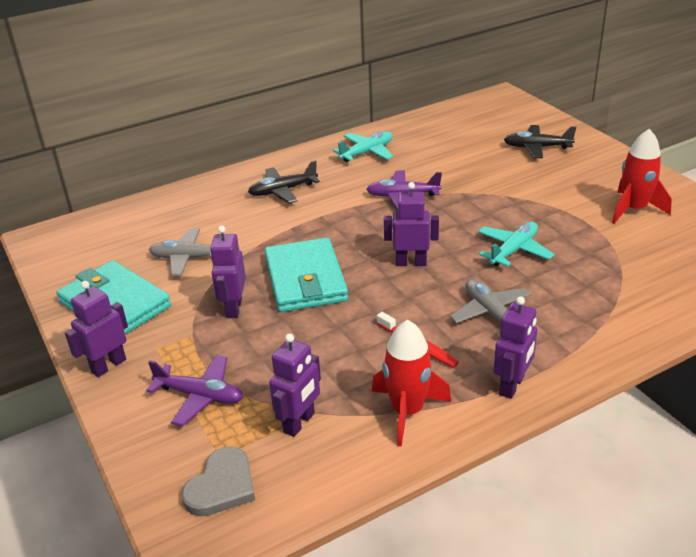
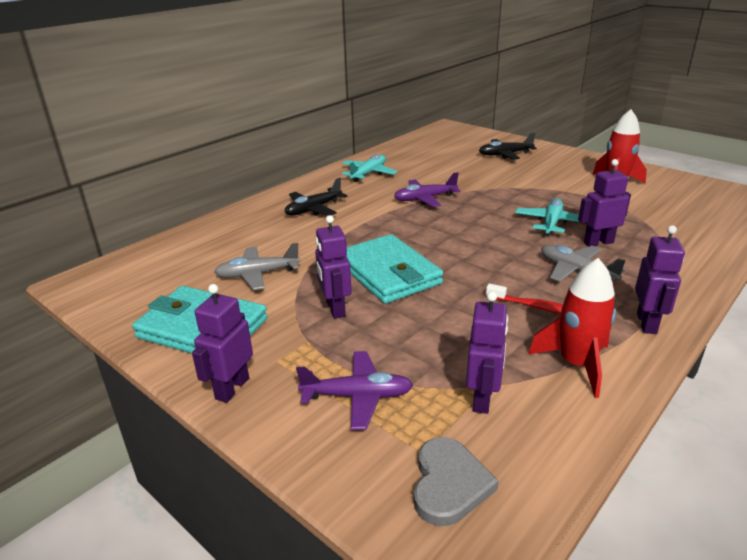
camera: 20 degrees left, 5 degrees down
purple robot [384,182,439,266] -> purple robot moved to [578,159,631,247]

